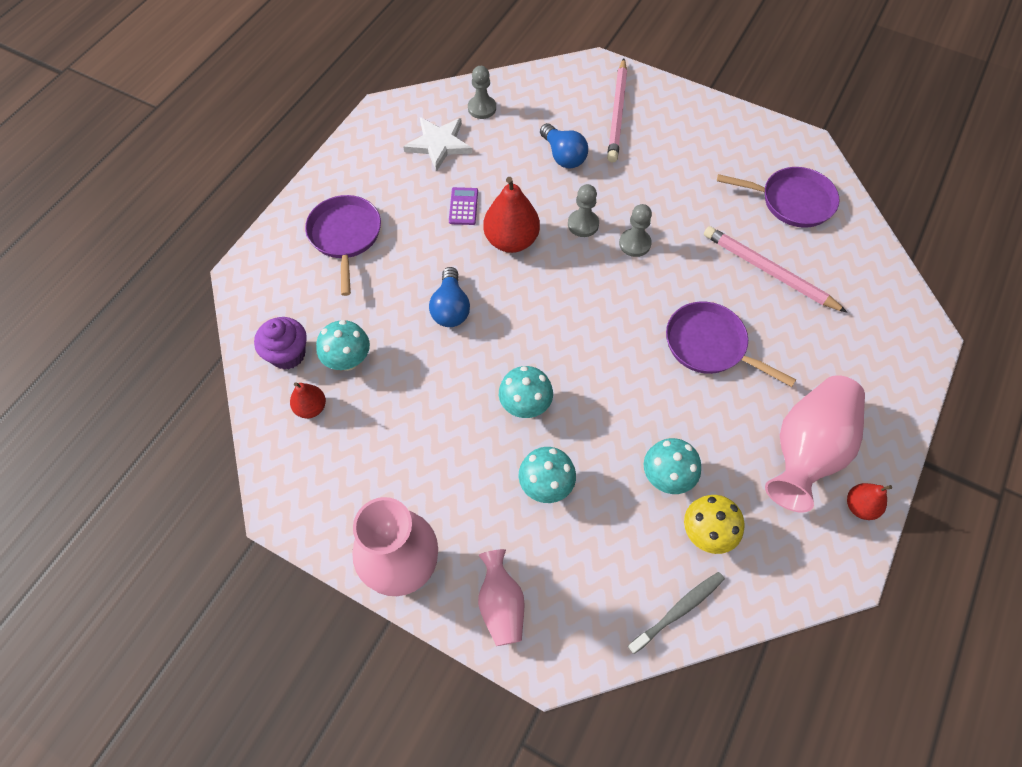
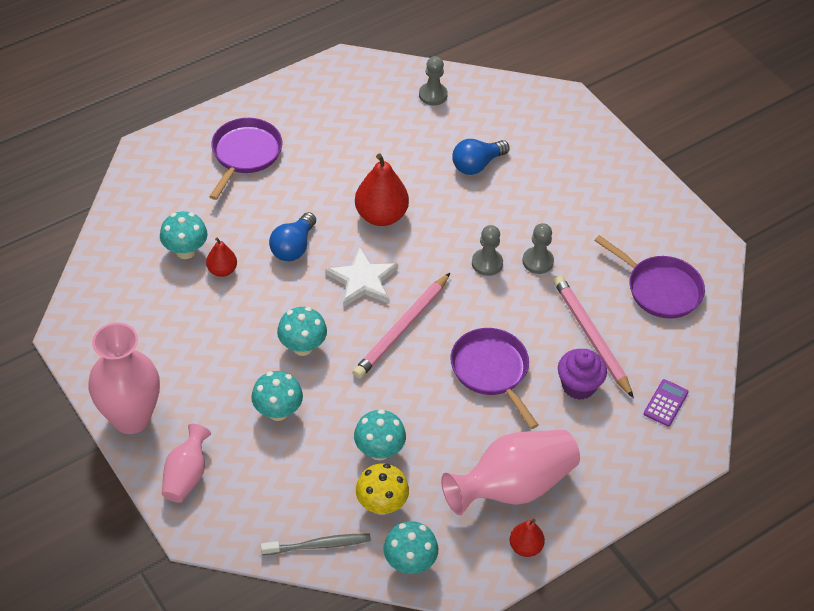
camera: 25 degrees right, 10 degrees down
purple cupcake [254,317,307,370] -> purple cupcake moved to [558,349,607,400]
red pear [290,382,326,418] -> red pear moved to [206,238,237,277]
white star [403,117,472,172] -> white star moved to [325,246,398,307]
purple calculator [449,187,478,225] -> purple calculator moved to [644,379,689,427]
blue light bulb [540,123,588,169] -> blue light bulb turned 60 degrees clockwise [452,139,510,175]
grey pawn [568,184,599,237] -> grey pawn moved to [522,223,554,274]
pink pencil [607,58,627,162] -> pink pencil moved to [352,273,450,379]
none -> turquoise mushroom [383,521,438,574]

